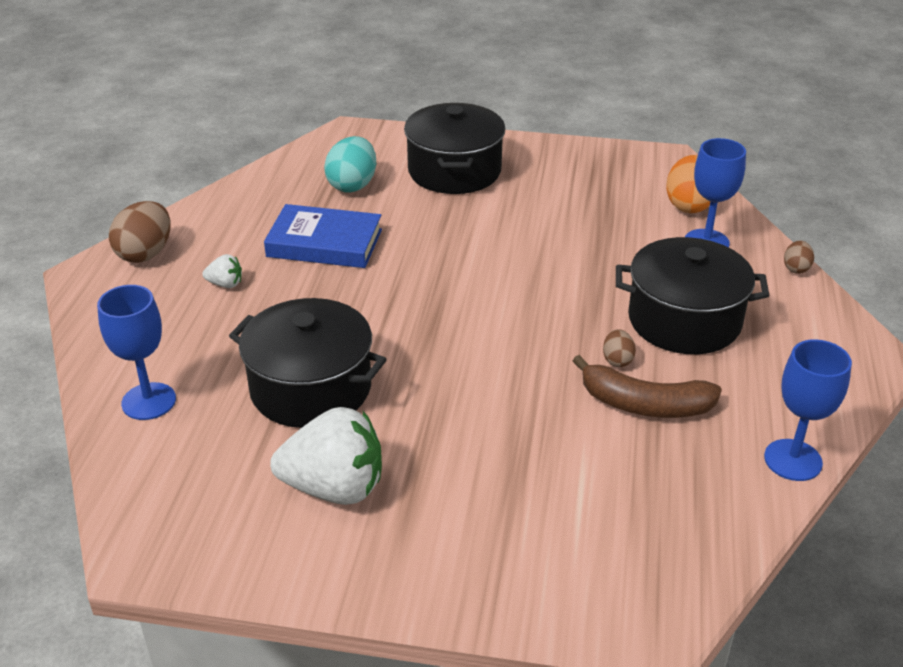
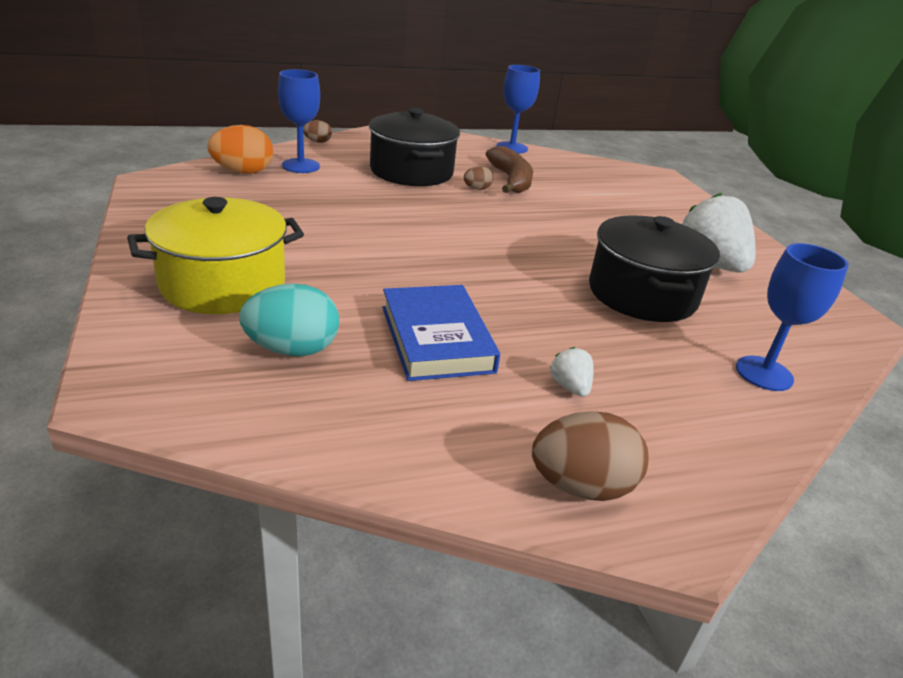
camera: 120 degrees left, 5 degrees down
black pot [404,103,506,194] -> yellow pot [127,197,304,314]

